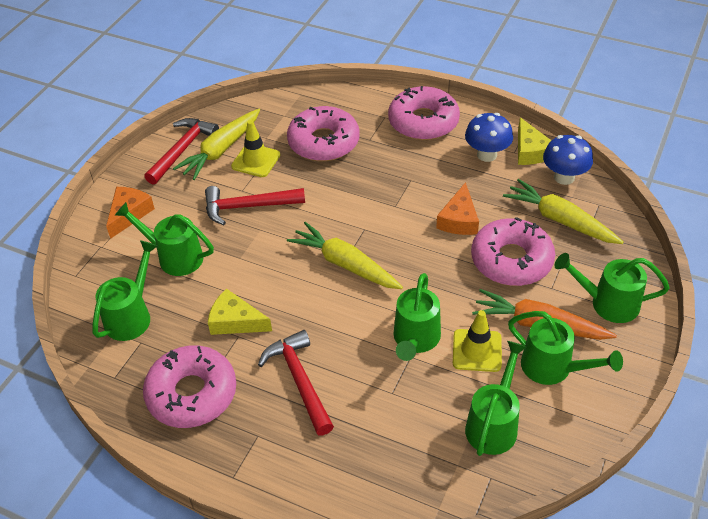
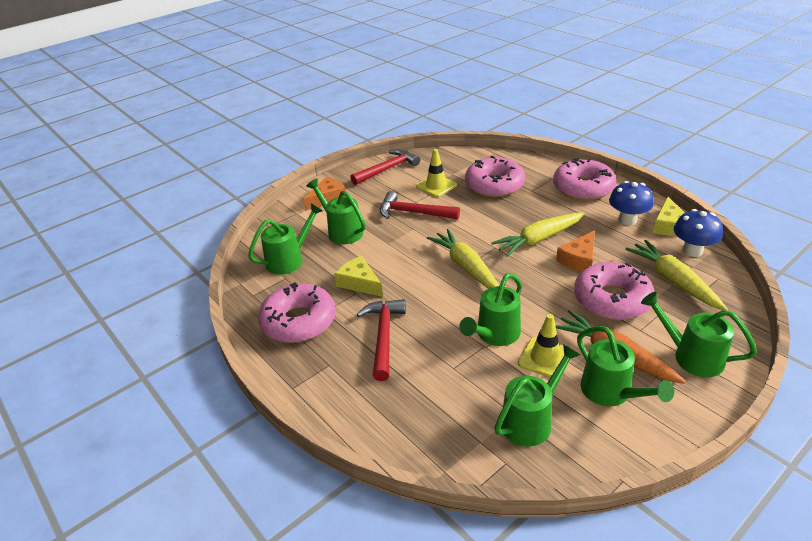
camera: 25 degrees right, 10 degrees down
yellow carrot [173,109,260,180] -> yellow carrot moved to [491,212,585,257]

